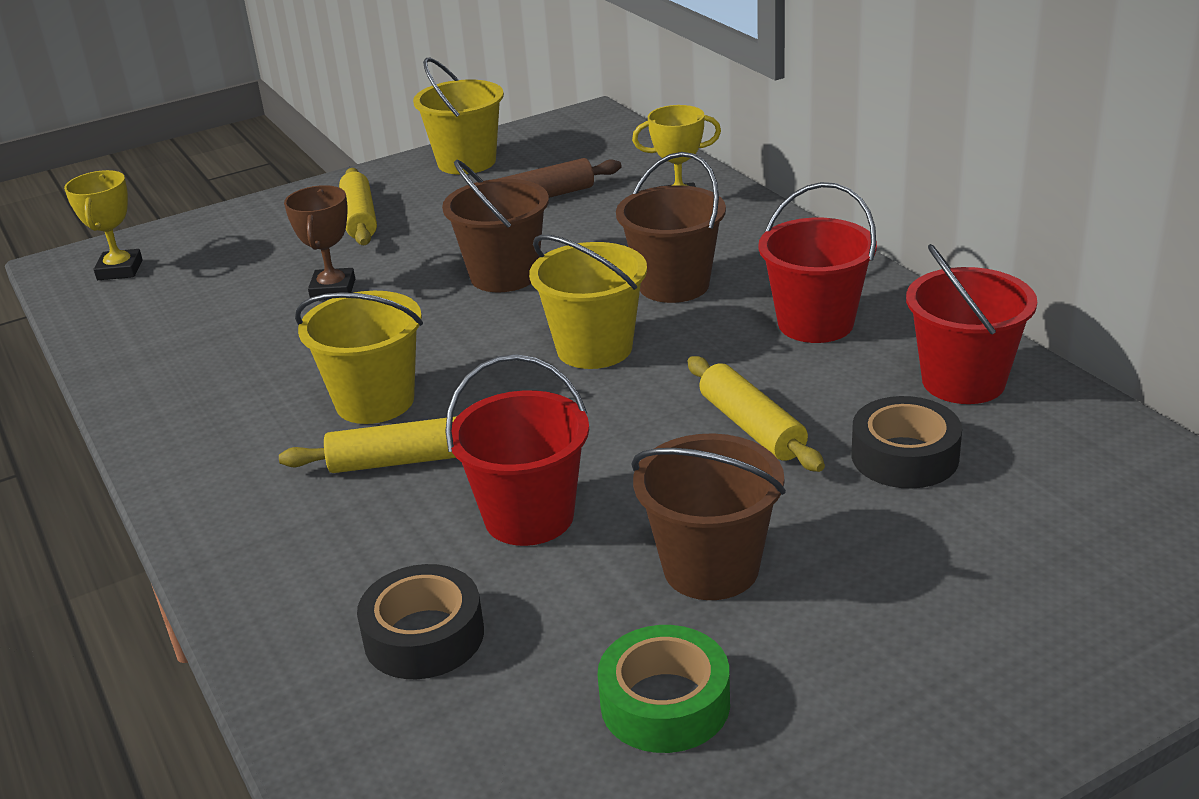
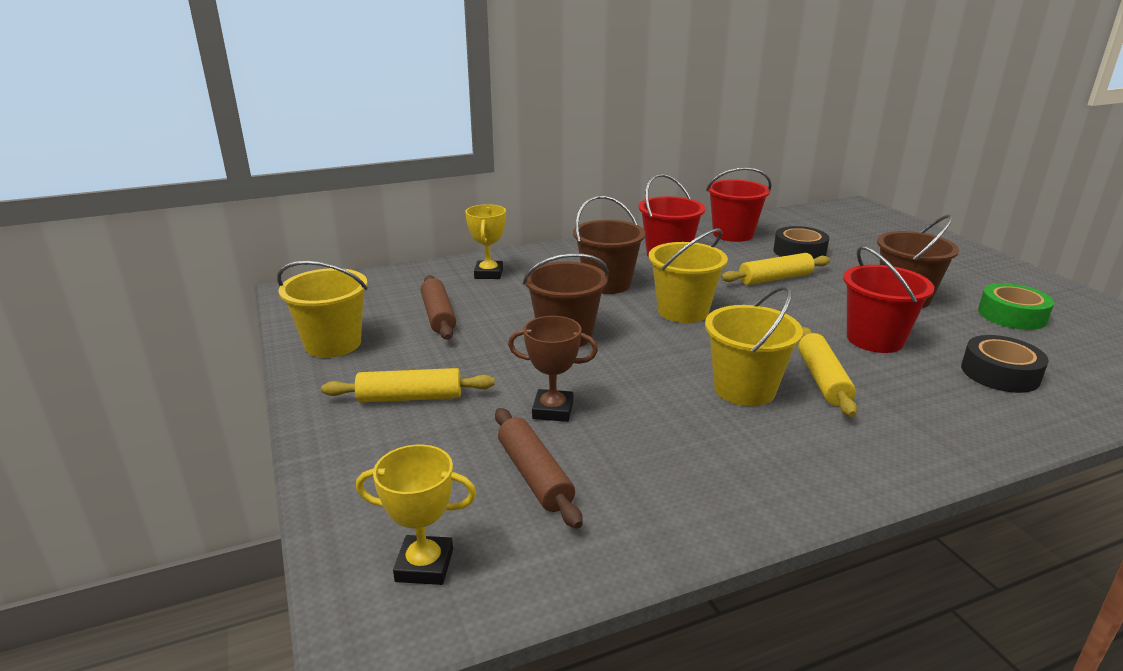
camera: 85 degrees left, 5 degrees down
none -> brown rolling pin [495,408,582,529]

